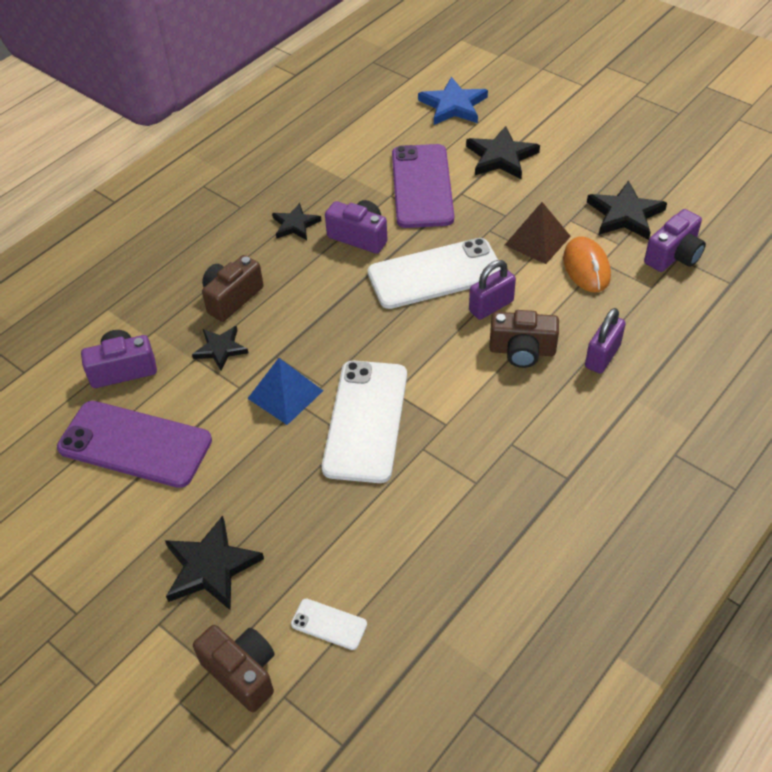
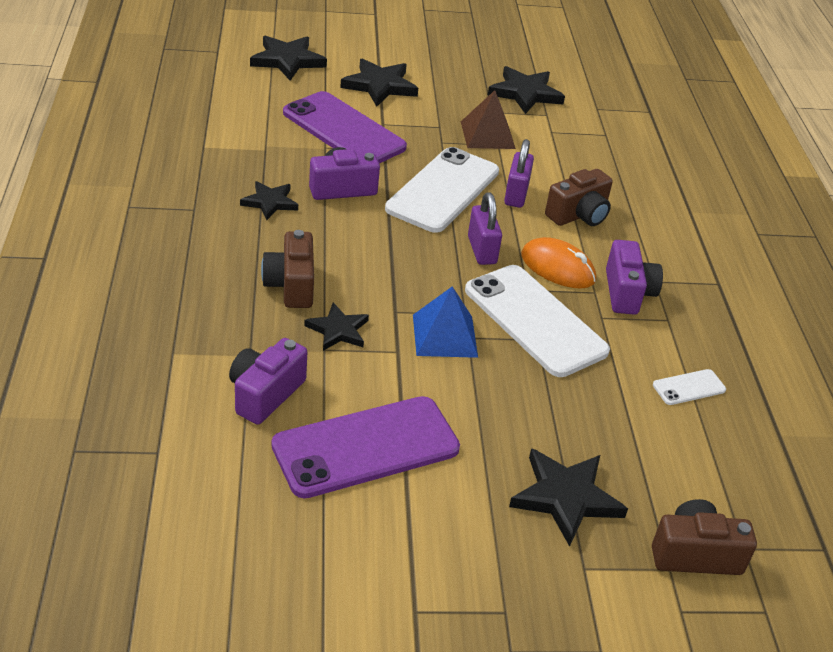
camera: 50 degrees left, 10 degrees down
white phone [291,599,367,650] -> white phone moved to [653,369,726,405]
blue star [418,77,488,125] -> black star [250,36,327,81]
orange mouse [563,237,611,292] -> orange mouse moved to [521,237,596,289]
purple padlock [585,308,626,374] -> purple padlock moved to [468,192,502,265]
purple camera [644,209,706,272] -> purple camera moved to [606,240,663,315]

